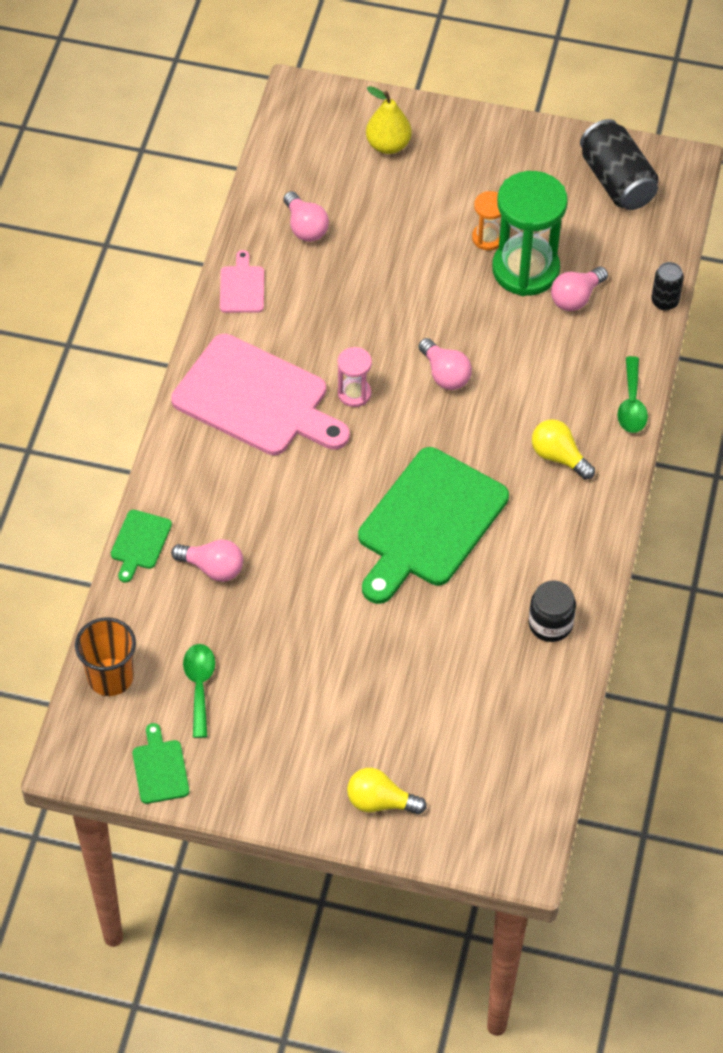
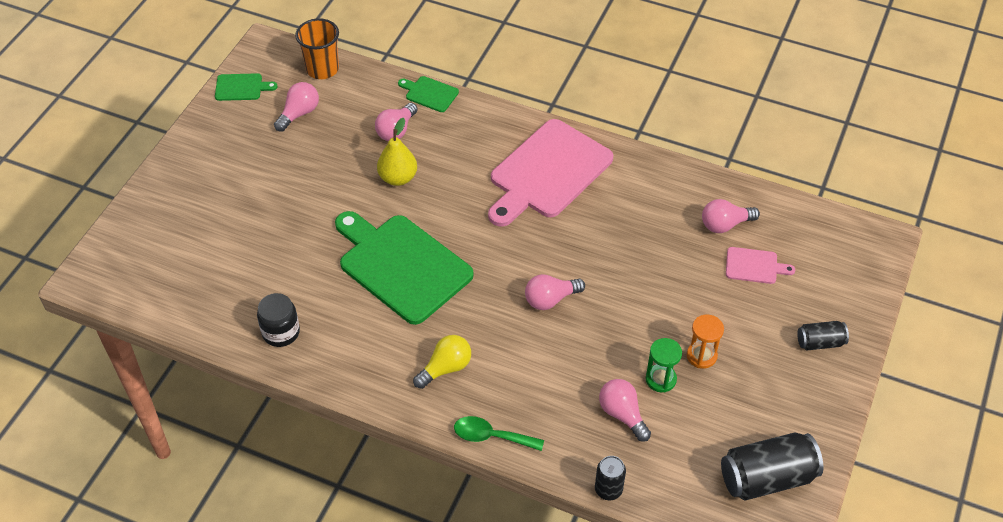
camera: 100 degrees right, 5 degrees down
green spoon [183,644,215,738] -> pink light bulb [274,82,319,132]
pink cutting board [220,250,264,313] -> pink cutting board moved to [726,247,795,284]
pink hourglass [338,347,372,407] -> none
yellow light bulb [347,768,427,815] -> none
yellow pear [366,86,412,154] -> yellow pear moved to [377,118,417,186]
green hourglass [492,171,568,296] -> green hourglass [646,338,682,392], size x0.48
none -> black can [797,321,849,350]

